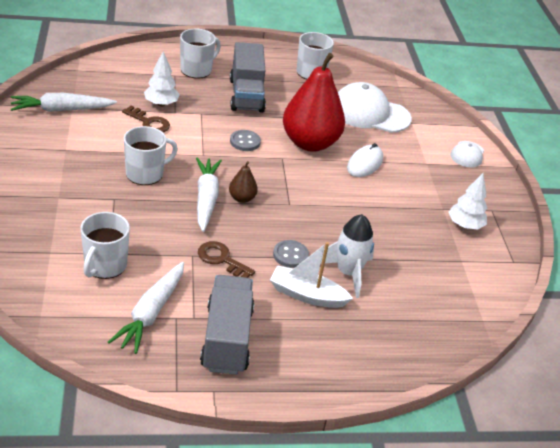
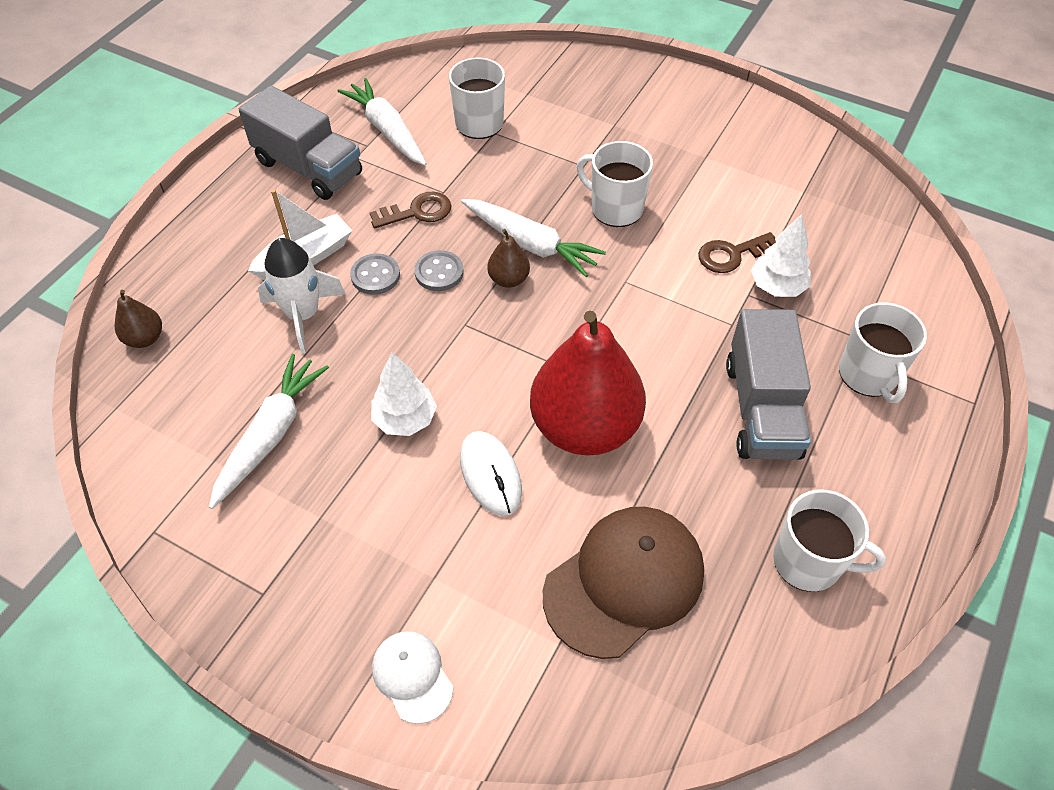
camera: 130 degrees right, 15 degrees up
white carrot [11,93,117,112] -> white carrot moved to [209,354,329,509]
white mug [124,126,178,185] -> white mug turned 120 degrees clockwise [577,141,653,227]
grey truck [230,42,266,113] -> grey truck turned 120 degrees counterclockwise [726,309,811,460]
grey button [230,130,261,151] -> grey button moved to [414,250,464,291]
white cap [338,82,412,133] -> brown cap [543,507,704,659]
white tree [448,173,487,229] -> white tree moved to [371,353,437,436]
none -> brown pear [115,290,162,348]

